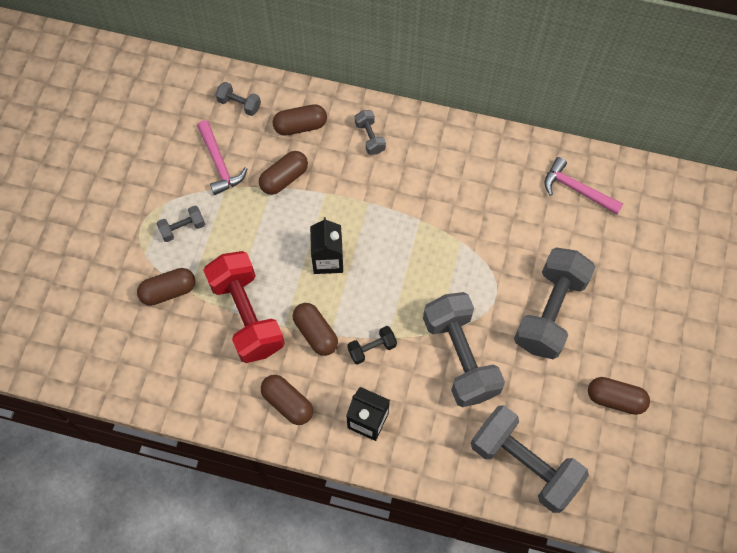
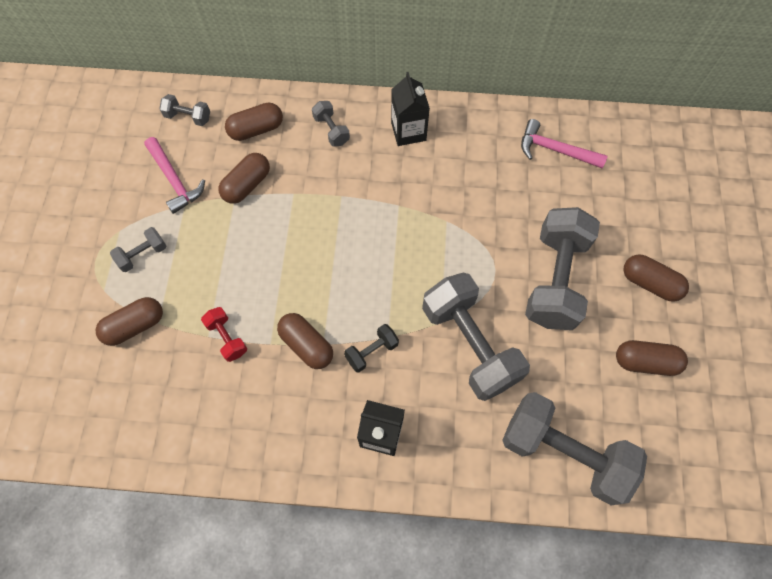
camera: 10 degrees left, 0 degrees up
red dumbbell [203,251,285,363] -> red dumbbell [201,307,247,362], size x0.45
brown capsule [261,375,313,425] -> brown capsule moved to [624,255,689,302]
black carton [310,217,343,274] -> black carton moved to [391,72,430,146]

